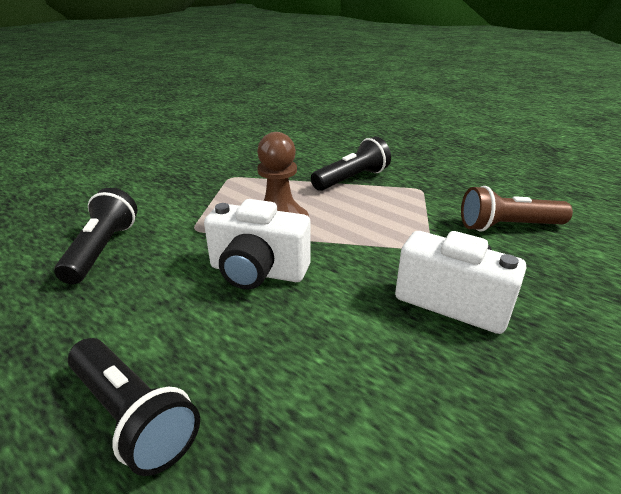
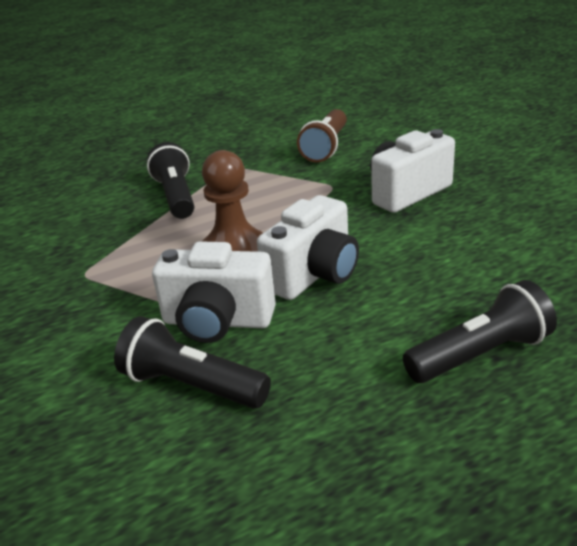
camera: 65 degrees left, 0 degrees up
none -> white camera [152,241,276,343]

